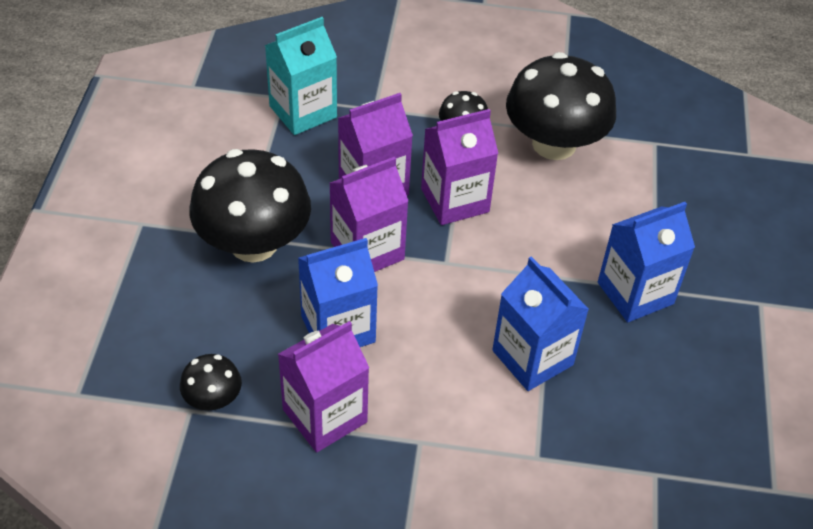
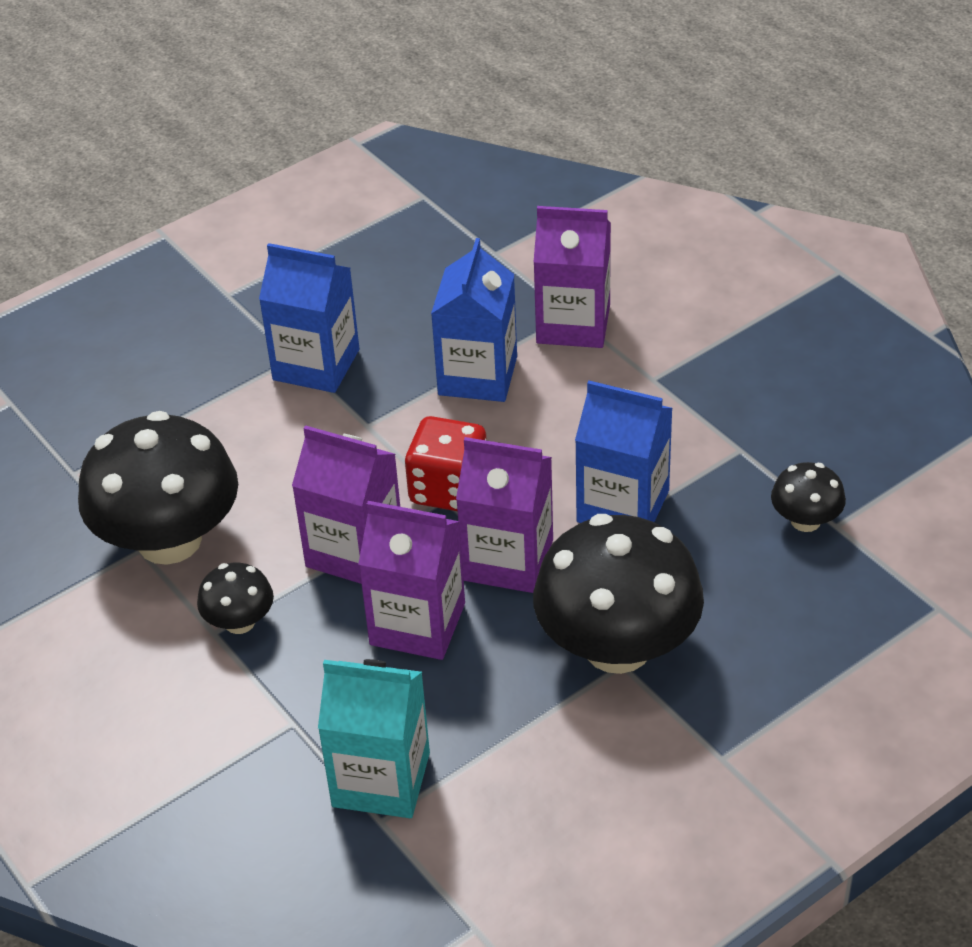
camera: 130 degrees left, 5 degrees down
purple carton [278,321,369,453] -> purple carton moved to [534,206,611,348]
none -> red dice [405,416,487,511]

